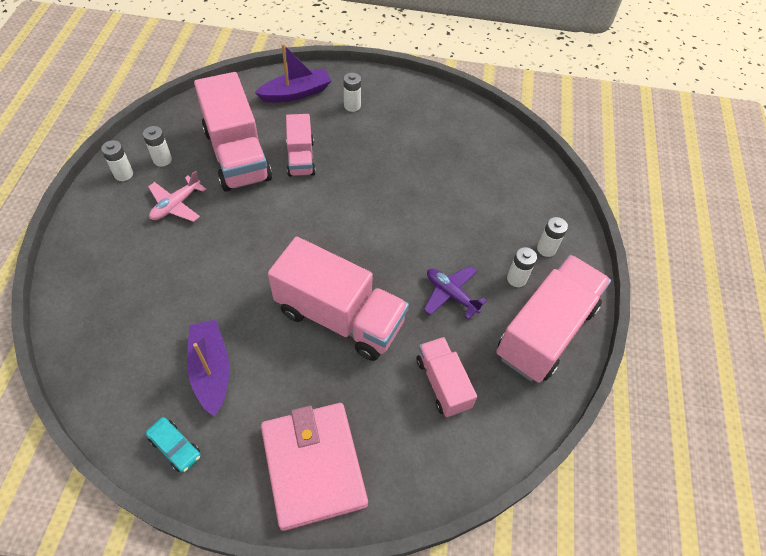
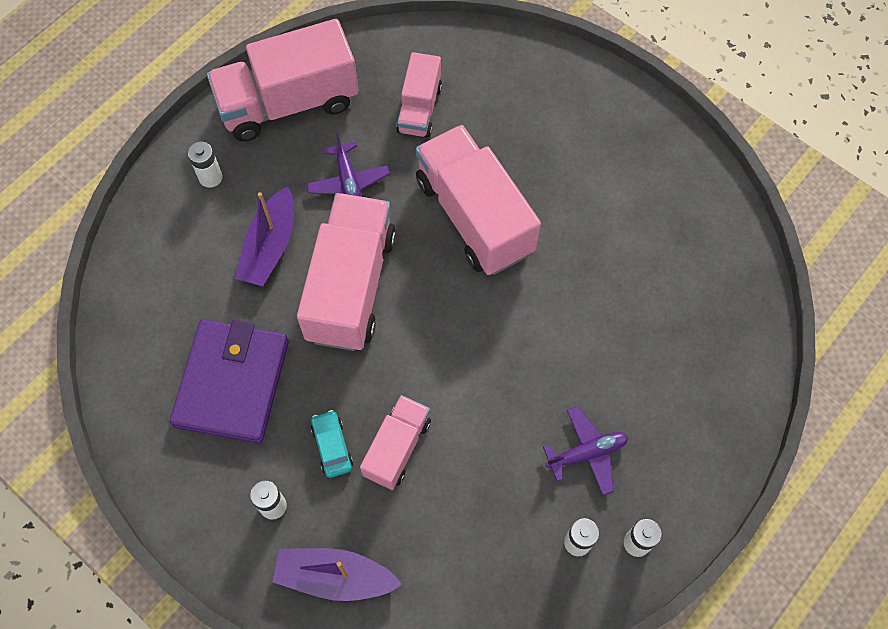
camera: 145 degrees left, 10 degrees up
turquoise car [146,417,201,472] -> turquoise car moved to [311,410,353,478]
pink plane [148,171,206,222] -> purple plane [543,406,628,496]
purple boat [187,320,229,417] -> purple boat moved to [235,186,294,286]
pink truck [194,72,272,192] -> pink truck moved to [297,193,396,351]
pink wallet [261,403,368,531] -> none
white battery [507,247,537,287] -> none
none -> purple wallet [170,319,289,443]

